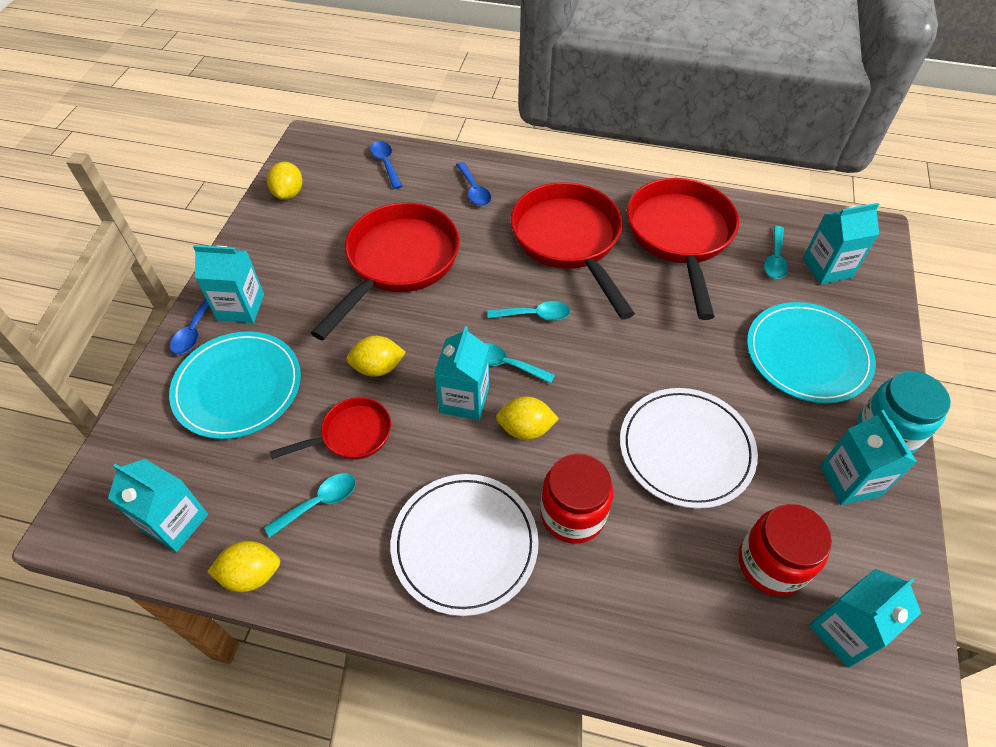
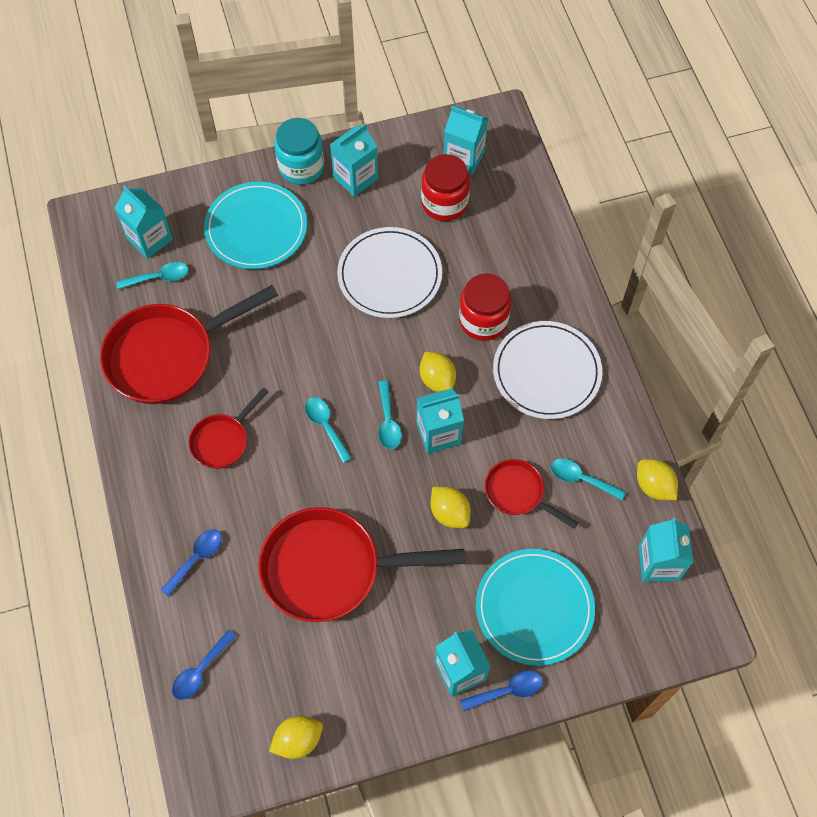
camera: 120 degrees left, 10 degrees up
red pan [510,182,635,319] -> red pan [189,388,268,469], size x0.52

